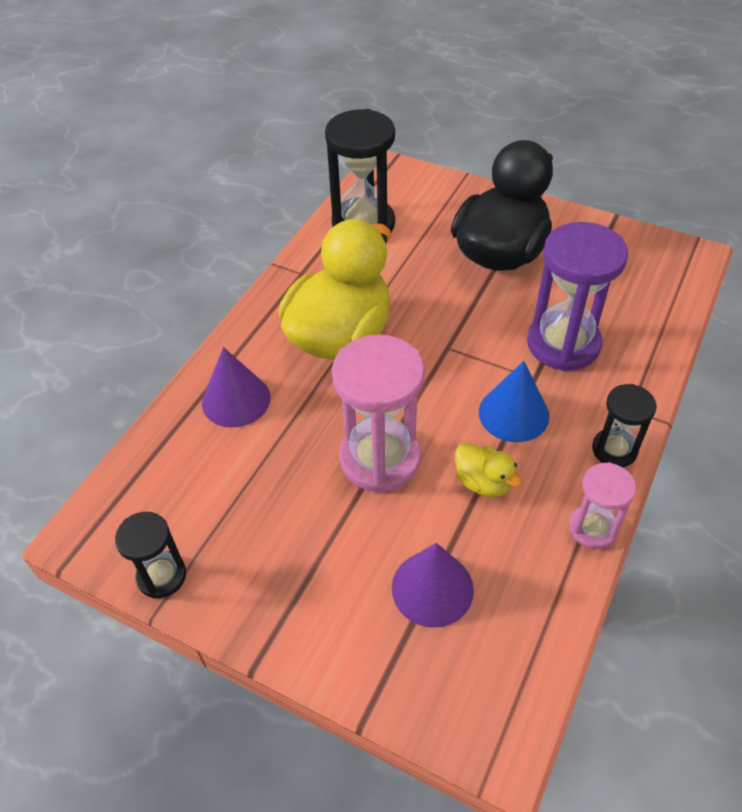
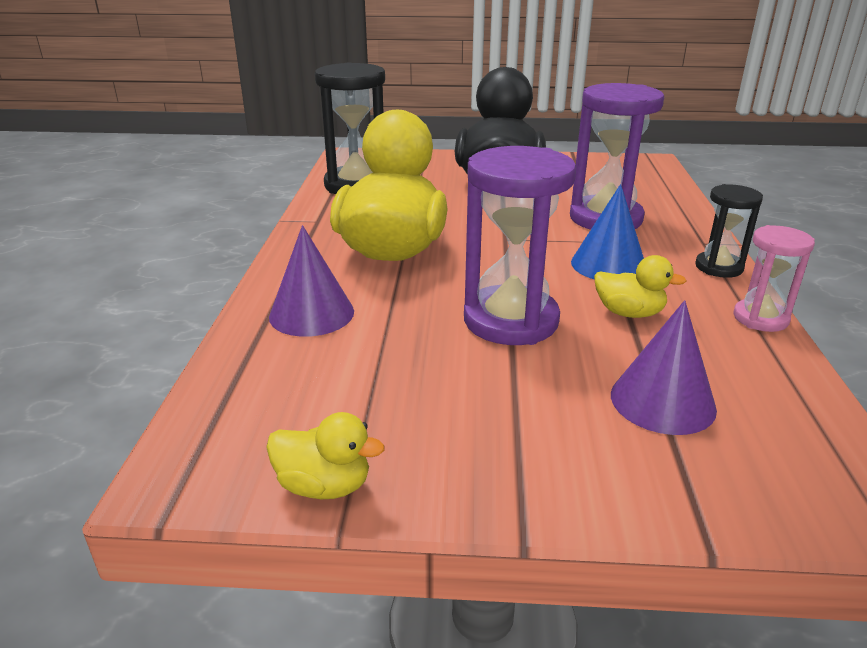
camera: 25 degrees left, 20 degrees down
black hourglass [115,512,186,599] -> yellow duck [266,412,385,499]
pink hourglass [332,335,425,493] -> purple hourglass [464,146,576,345]

